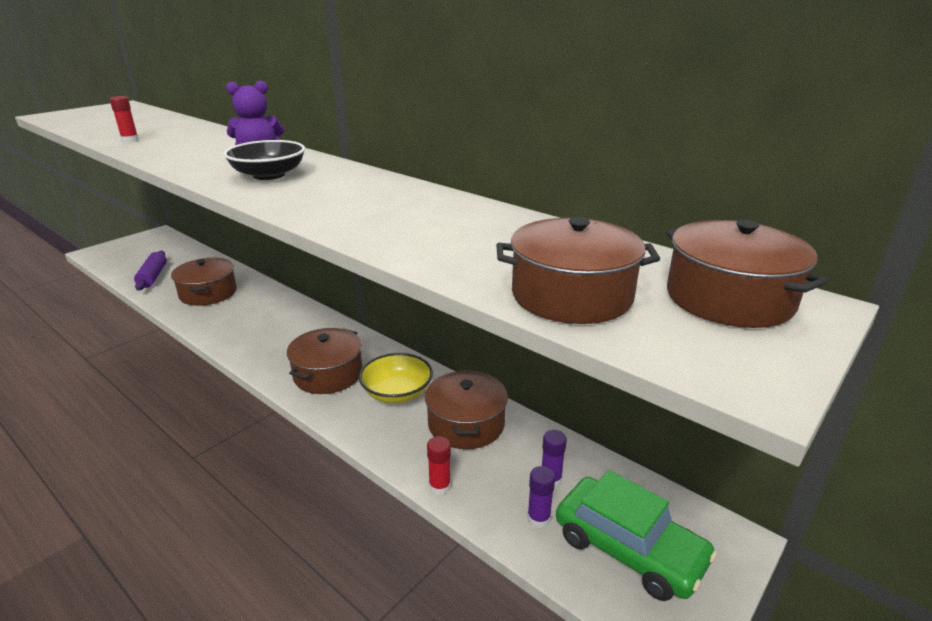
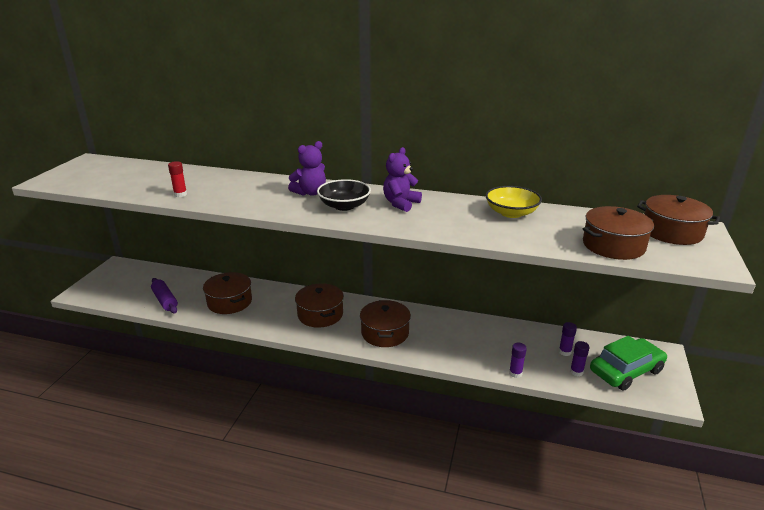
camera: 25 degrees left, 0 degrees up
yellow bowl [359,353,433,403] -> yellow bowl moved to [486,186,542,218]
brown pot [425,370,508,449] -> brown pot moved to [295,283,344,328]
red glue stick [427,436,451,495] -> purple glue stick [509,343,527,378]
green car [556,470,717,601] -> green car turned 45 degrees counterclockwise [590,336,667,391]
none -> purple teddy bear [383,147,422,212]

